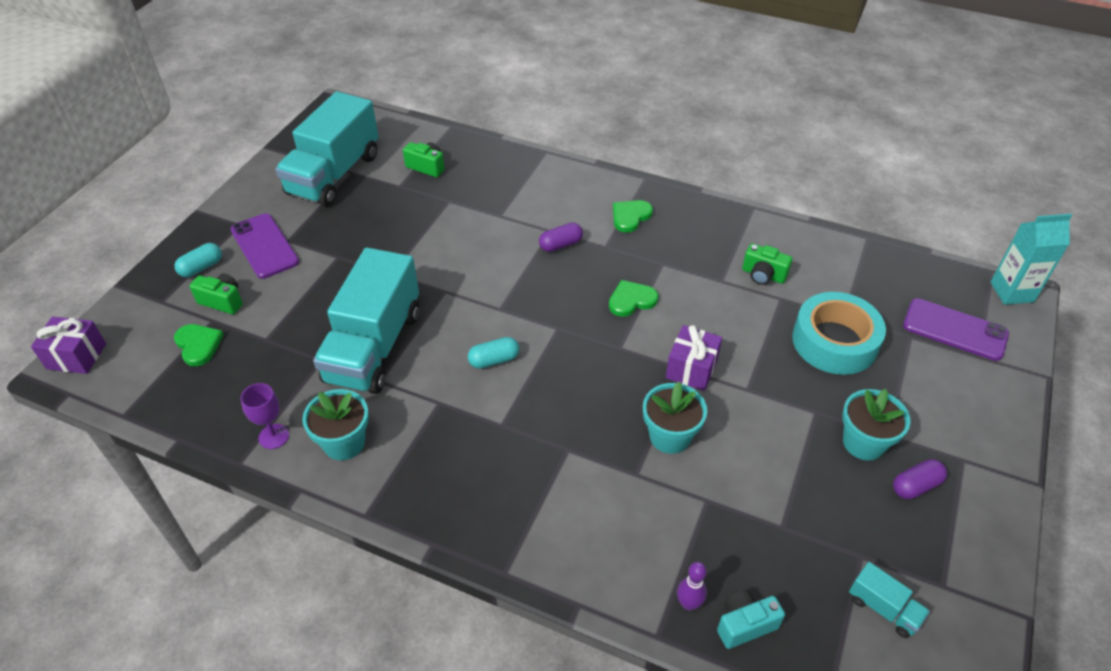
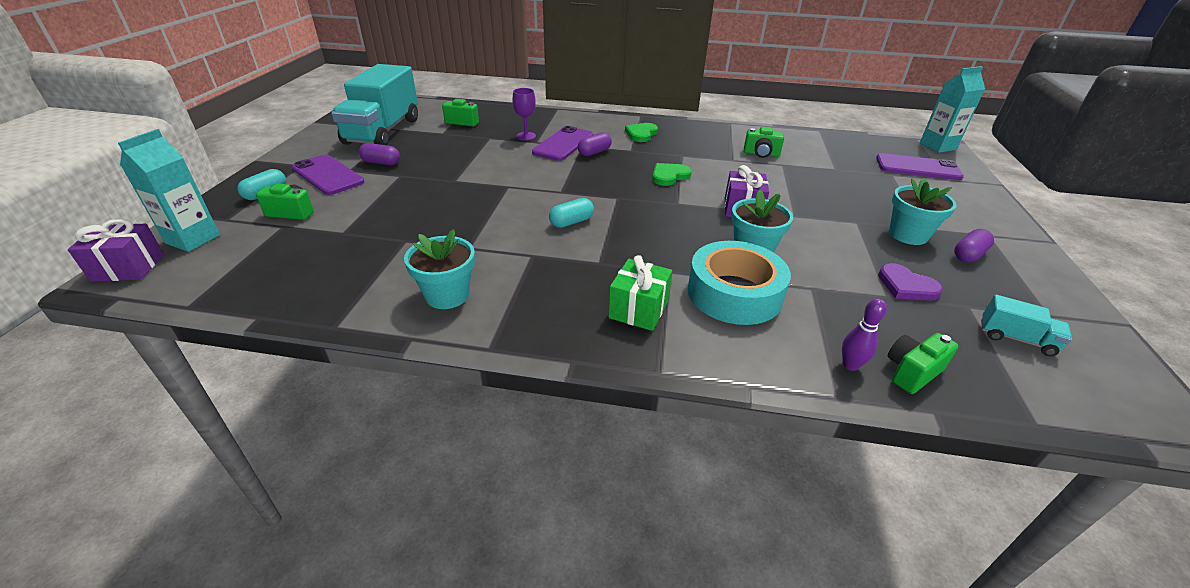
camera: 15 degrees left, 10 degrees down
green heart [174,324,224,366] -> none
purple goblet [241,383,289,449] -> purple goblet moved to [513,88,536,141]
turquoise truck [313,248,419,394] -> none
turquoise camera [717,589,785,649] -> green camera [888,333,958,394]
turquoise tape [792,292,886,375] -> turquoise tape moved to [688,241,791,325]
none -> turquoise carton [118,129,220,252]
none -> purple capsule [359,143,400,165]
none -> purple phone [532,126,593,161]
none -> green gift [608,255,672,331]
none -> purple heart [878,263,943,301]

